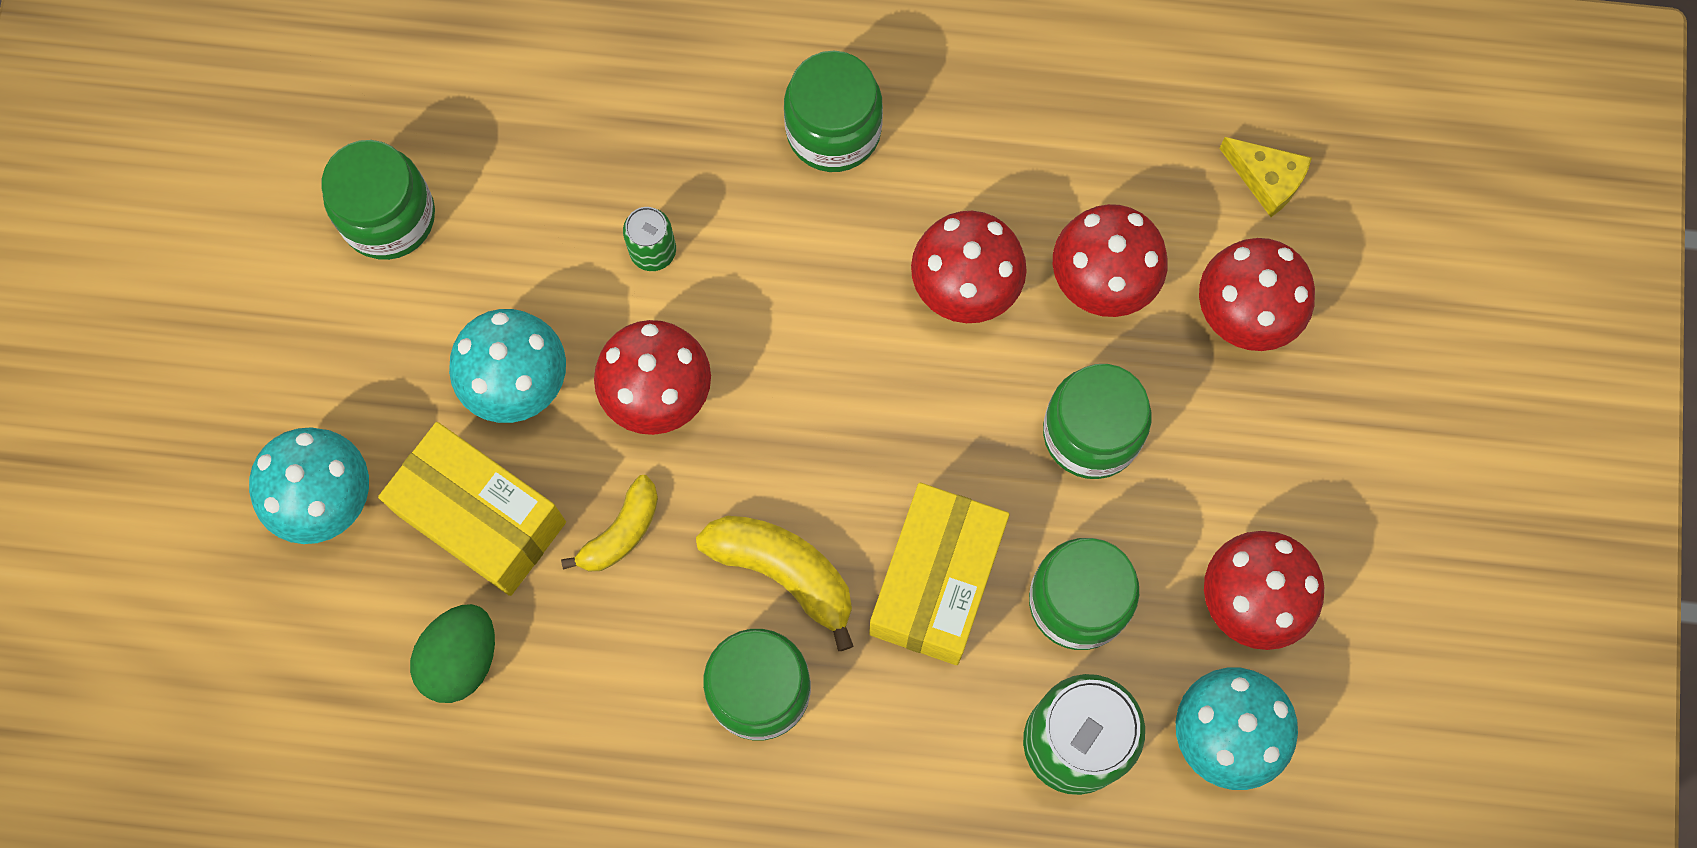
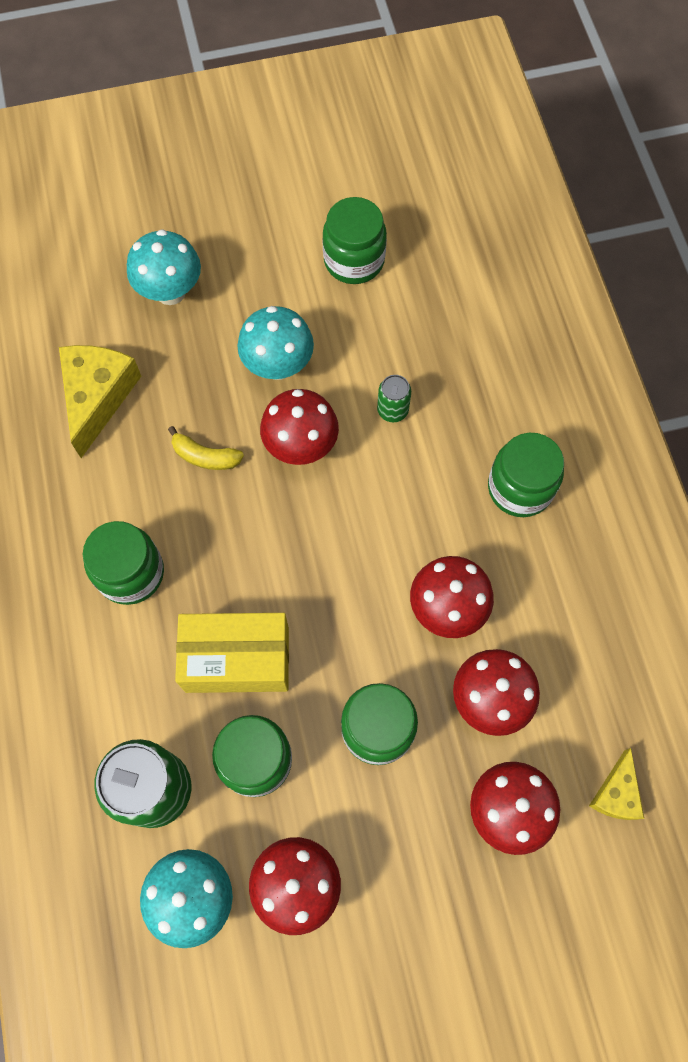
camera: 70 degrees right, 5 degrees down
yellow box [378,422,566,596] -> none
green egg [410,604,495,703] -> yellow cheese [59,345,141,458]
yellow banana [696,516,854,651] -> none

